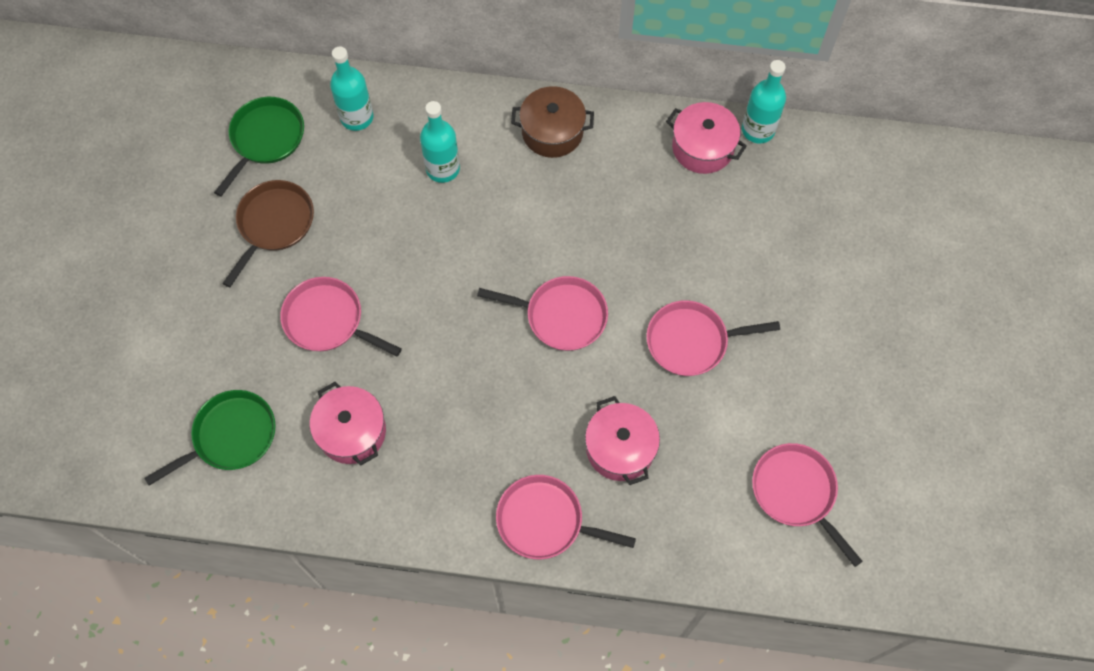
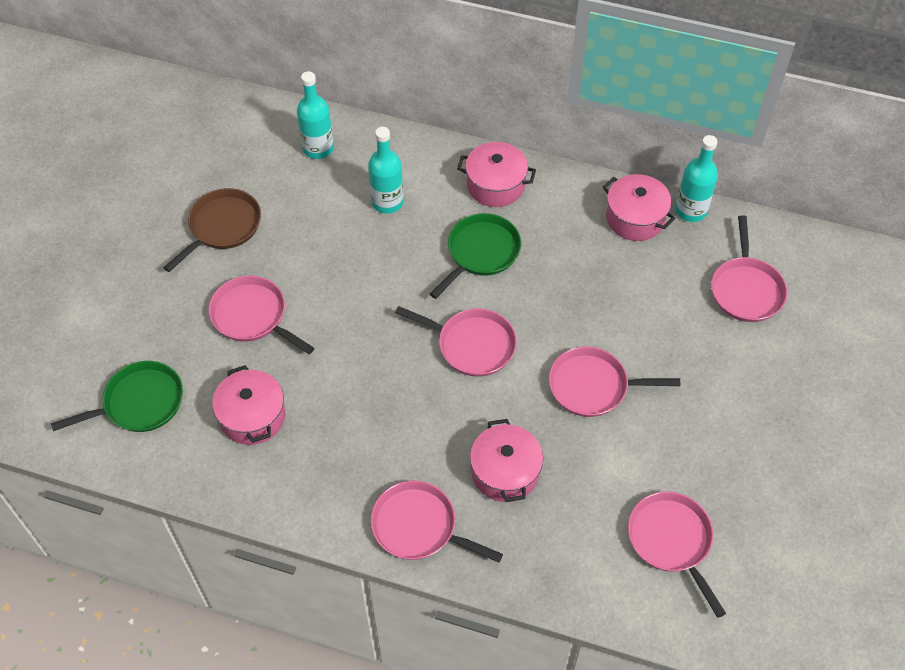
camera: 10 degrees right, 10 degrees down
green pan [214,97,304,197] -> green pan moved to [430,213,521,299]
brown pot [511,86,594,158] -> pink pot [457,142,536,207]
none -> pink pan [711,215,787,322]

